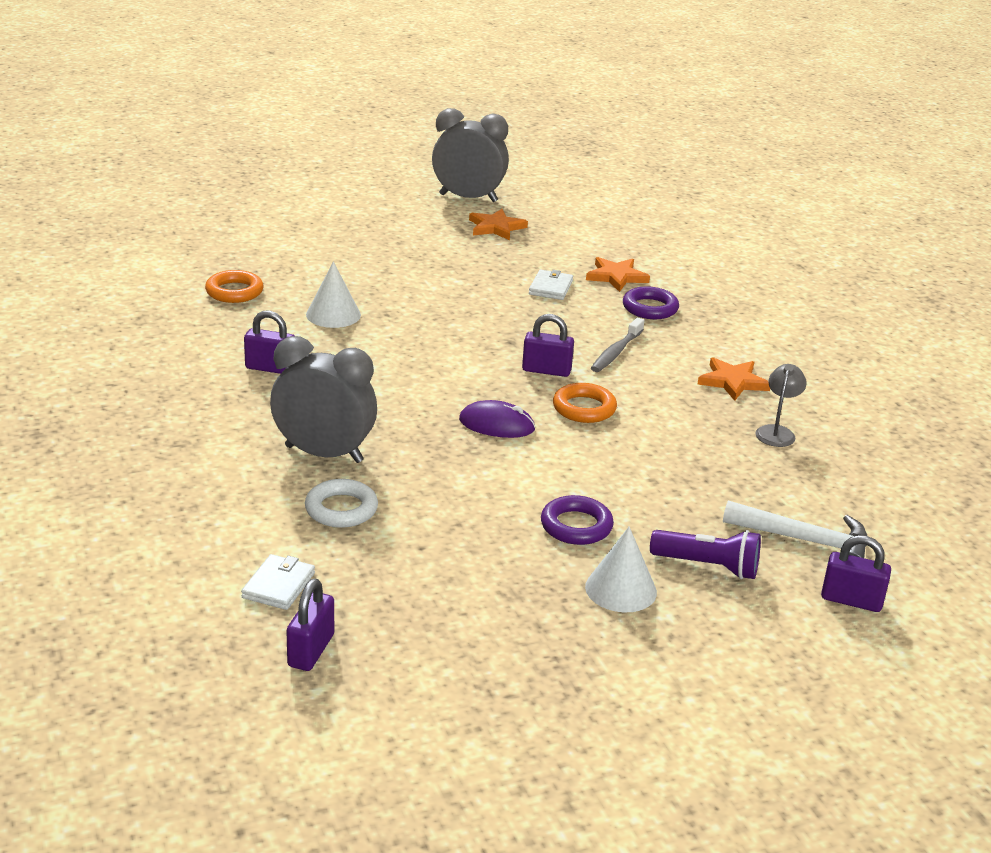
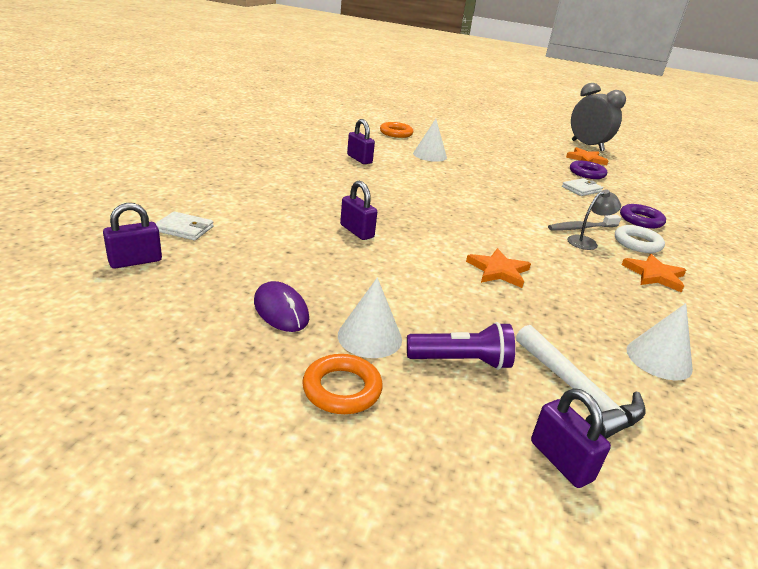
camera: 40 degrees right, 0 degrees up
white wallet [241,554,315,610] -> white wallet turned 45 degrees clockwise [155,211,214,241]
grey clock [270,336,377,463] -> none
white ring [305,479,378,528] -> white ring moved to [615,225,665,253]
purple mouse [459,400,535,438] -> purple mouse moved to [254,281,309,332]
purple padlock [522,314,574,377] -> purple padlock moved to [340,181,377,240]
purple ring [541,495,614,545] -> purple ring moved to [570,161,607,179]
orange ring [553,383,617,423] -> orange ring moved to [302,354,383,414]
orange star [586,257,650,292] -> orange star moved to [466,248,531,288]
purple flashlight [650,530,761,579] -> purple flashlight turned 60 degrees counterclockwise [407,322,515,370]
grey lamp [755,364,807,447] -> grey lamp moved to [567,189,621,250]
none -> white cone [626,303,693,380]

